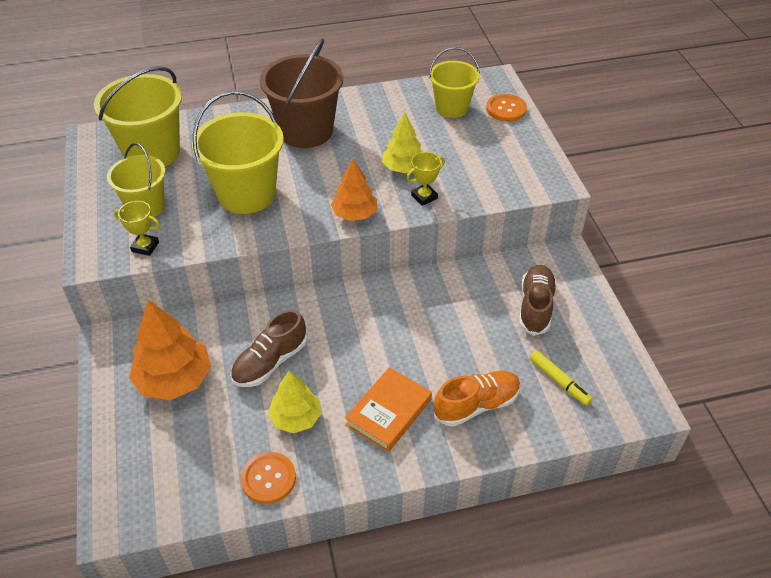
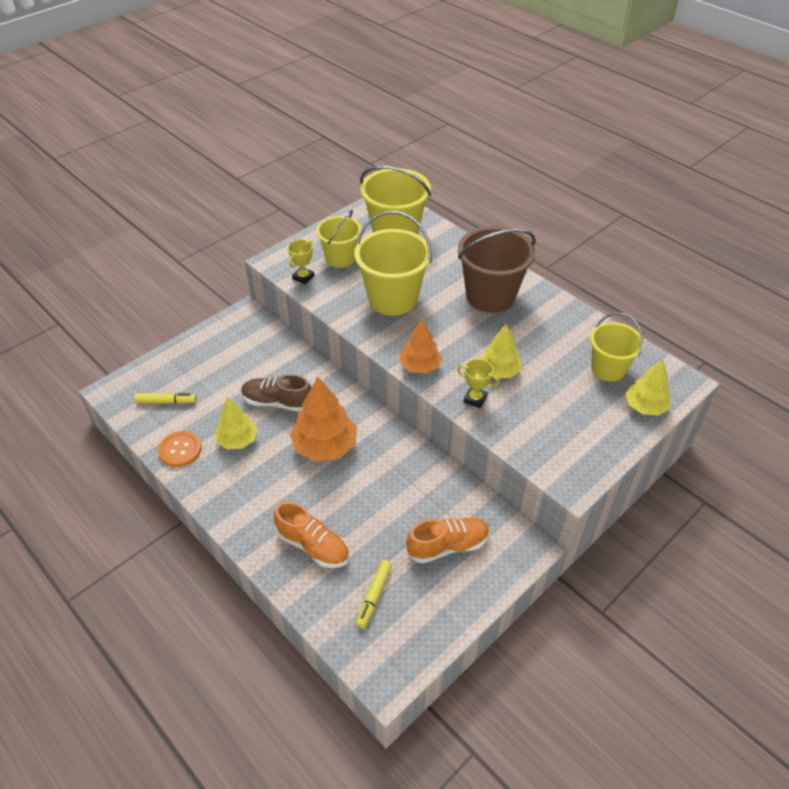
camera: 60 degrees right, 0 degrees up
yellow trophy [114,201,160,256] -> yellow trophy turned 45 degrees clockwise [288,239,315,284]
orange tree [129,300,211,400] -> orange tree moved to [290,377,357,462]
orange book [345,367,432,452] -> none
orange button [486,94,527,122] -> yellow tree [625,359,671,416]
brown shoe [519,265,557,336] -> orange shoe [406,518,490,563]
none -> yellow marker [134,393,197,404]

